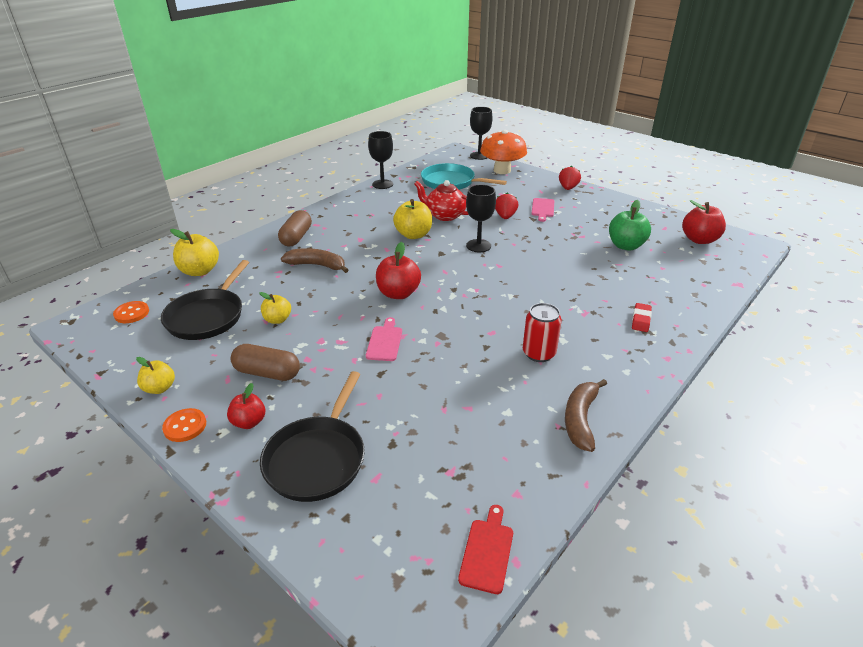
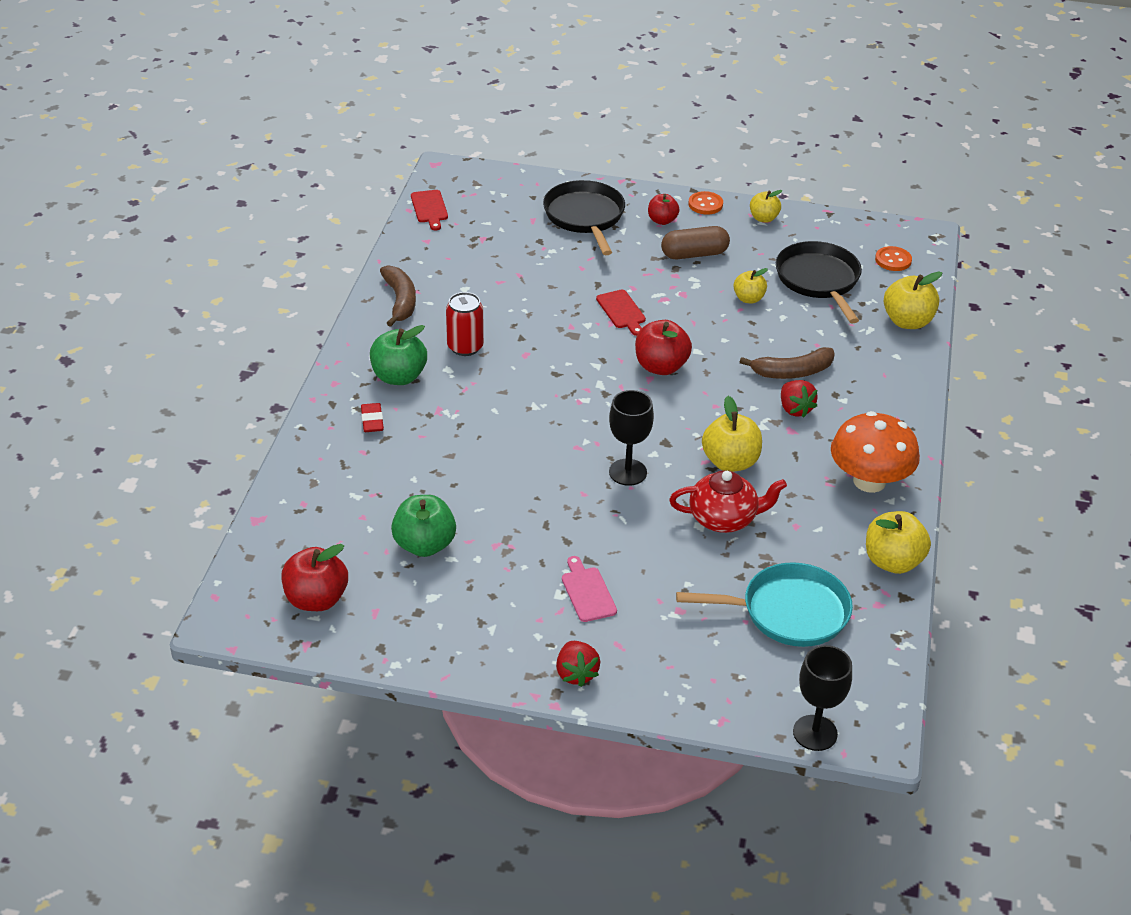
camera: 150 degrees right, 5 degrees up
brown capsule [278,210,312,246] -> none
pink cutting board [366,317,402,361] -> red cutting board [596,290,646,336]
black goblet [368,131,393,189] -> yellow apple [866,511,931,574]
orange mushroom [480,130,527,174] -> orange mushroom moved to [831,411,920,493]
red strawberry [495,193,518,219] -> red strawberry moved to [781,380,818,418]
none -> green apple [370,325,427,385]

